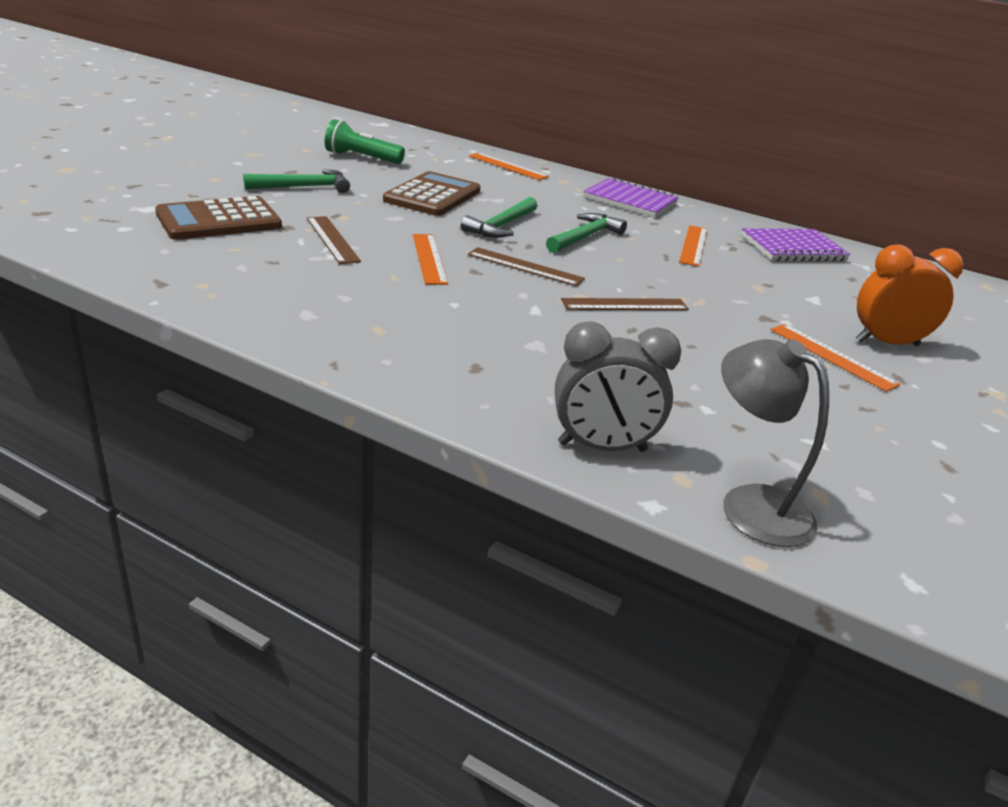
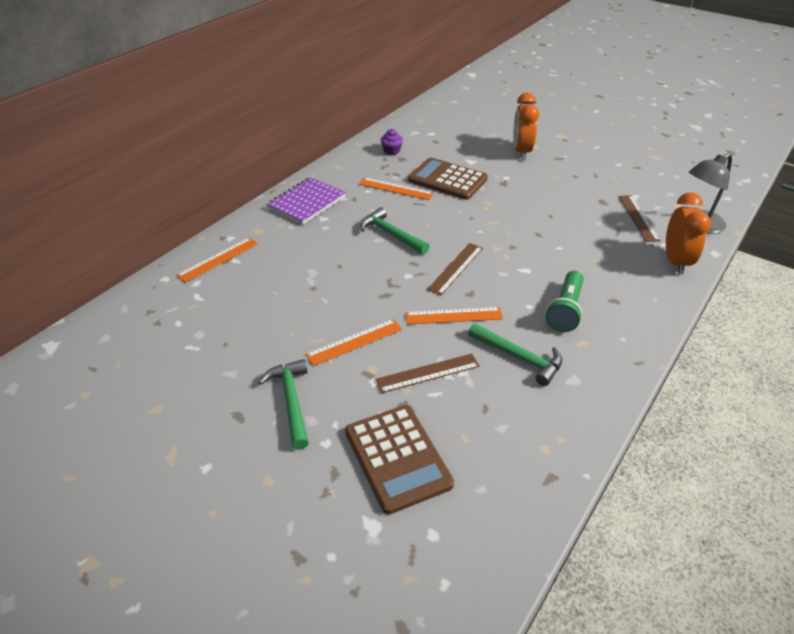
camera: 80 degrees left, 10 degrees up
green flashlight [325,119,405,164] -> green flashlight moved to [546,271,584,332]
brown calculator [383,171,480,216] -> brown calculator moved to [408,158,488,200]
green hammer [461,197,537,238] -> green hammer moved to [468,323,562,386]
grey clock [555,321,681,452] -> orange clock [666,192,711,275]
brown ruler [561,298,689,310] -> brown ruler moved to [618,195,661,242]
purple notebook [741,228,850,261] -> purple cupcake [381,129,403,155]
orange ruler [771,324,901,392] -> orange ruler moved to [305,319,402,366]

